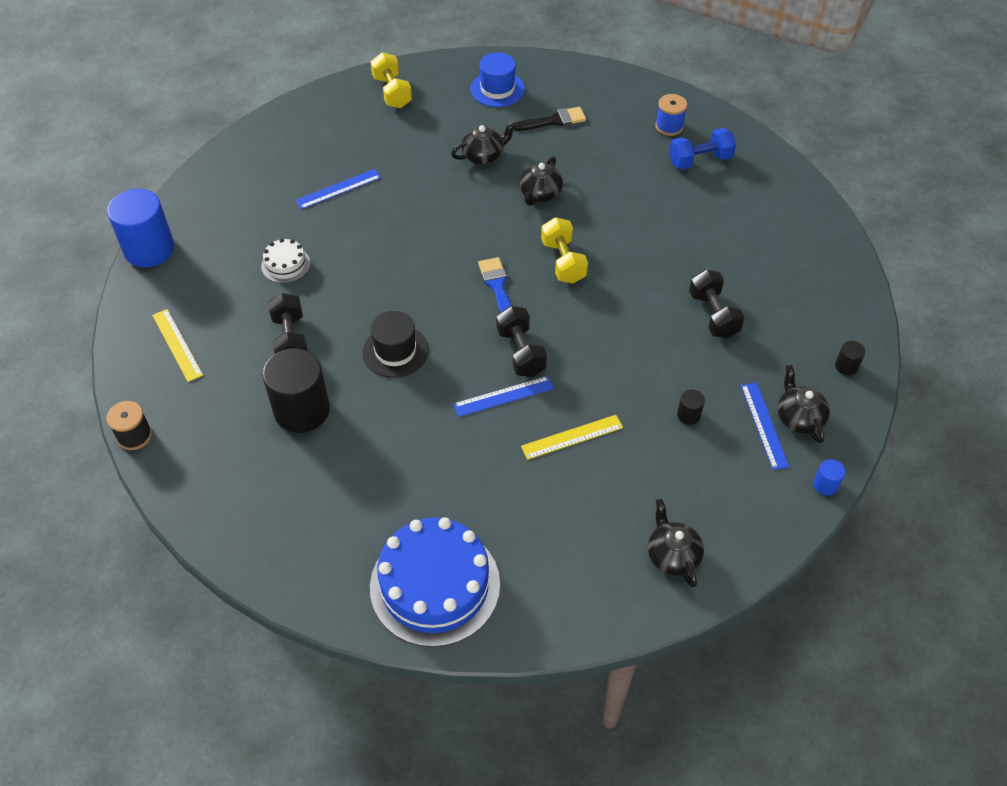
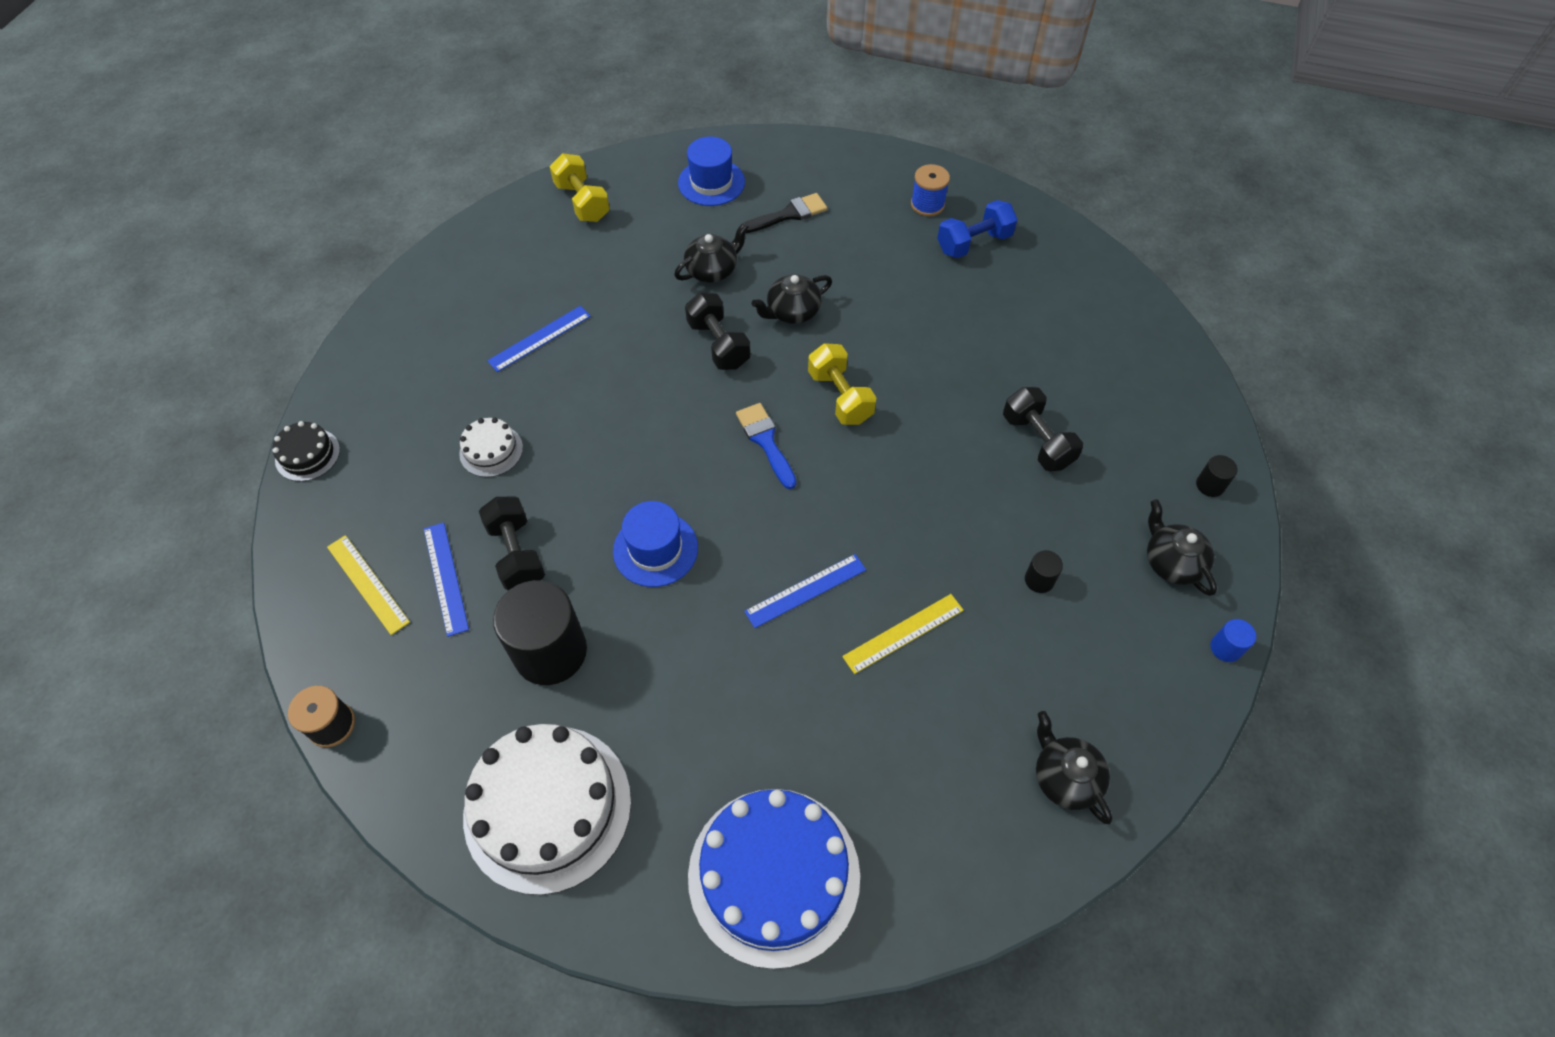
camera: 10 degrees left, 5 degrees up
blue cylinder [107,189,175,267] -> black cake [272,421,340,482]
black hat [362,311,428,378] -> blue hat [613,501,698,587]
black dumbbell [496,306,547,377] -> black dumbbell moved to [685,293,751,370]
black teapot [519,156,563,206] -> black teapot turned 45 degrees clockwise [752,274,832,324]
blue ruler [741,383,789,470] -> blue ruler moved to [424,522,469,637]
none -> white cake [463,724,631,895]

